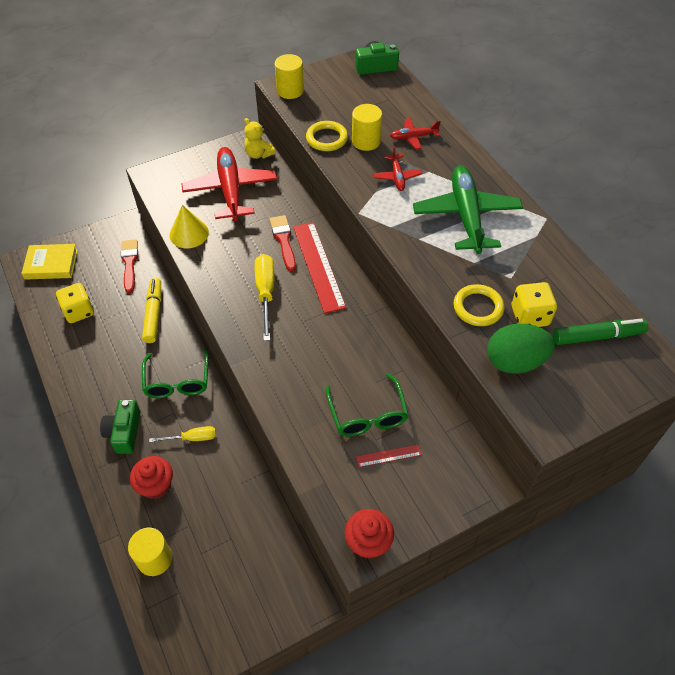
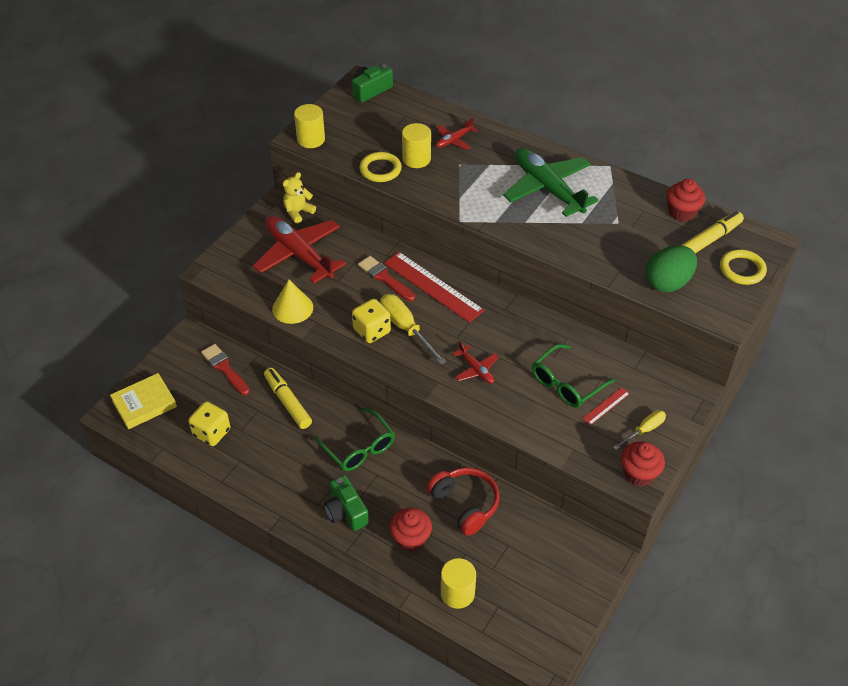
camera: 30 degrees left, 5 degrees down
yellow screwdriver [149,426,216,442] -> yellow screwdriver moved to [613,410,666,450]
yellow teddy bear [244,118,276,159] -> yellow teddy bear turned 120 degrees clockwise [283,172,316,224]
green glasses [326,373,408,436] -> green glasses turned 90 degrees clockwise [532,344,615,408]
red plane [373,146,422,191] -> red plane moved to [453,341,499,384]
yellow ring [454,284,504,326] -> yellow ring moved to [720,250,767,285]
yellow dice [512,282,557,327] -> yellow dice moved to [352,299,391,343]
green marker [553,318,648,345] -> yellow marker [681,211,744,253]
none -> red headphones [427,468,500,536]
none -> red cupcake [666,179,705,222]

